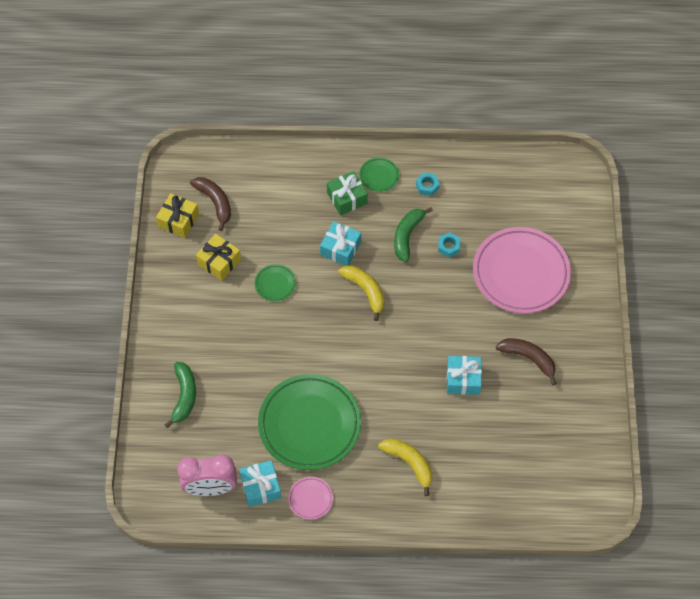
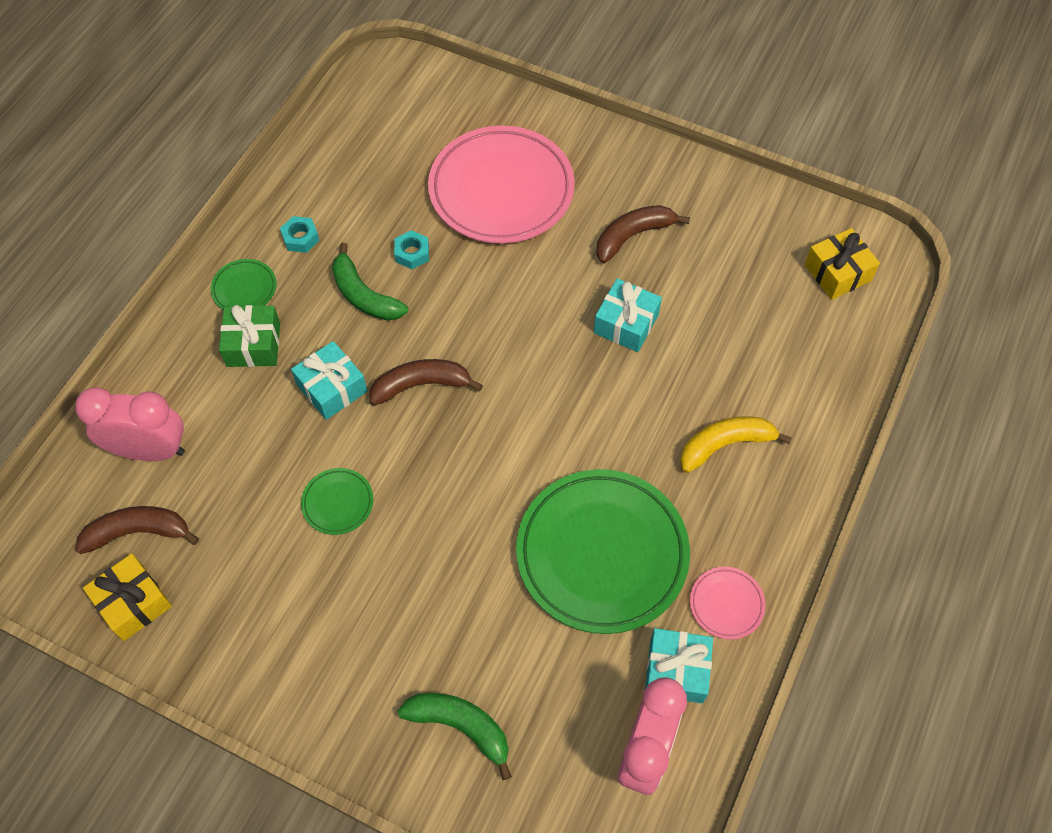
camera: 65 degrees left, 0 degrees up
yellow gift [196,234,241,281] -> yellow gift moved to [804,228,880,300]
yellow banana [338,265,384,321] -> brown banana [369,359,483,406]
none -> pink clock [75,387,185,461]

